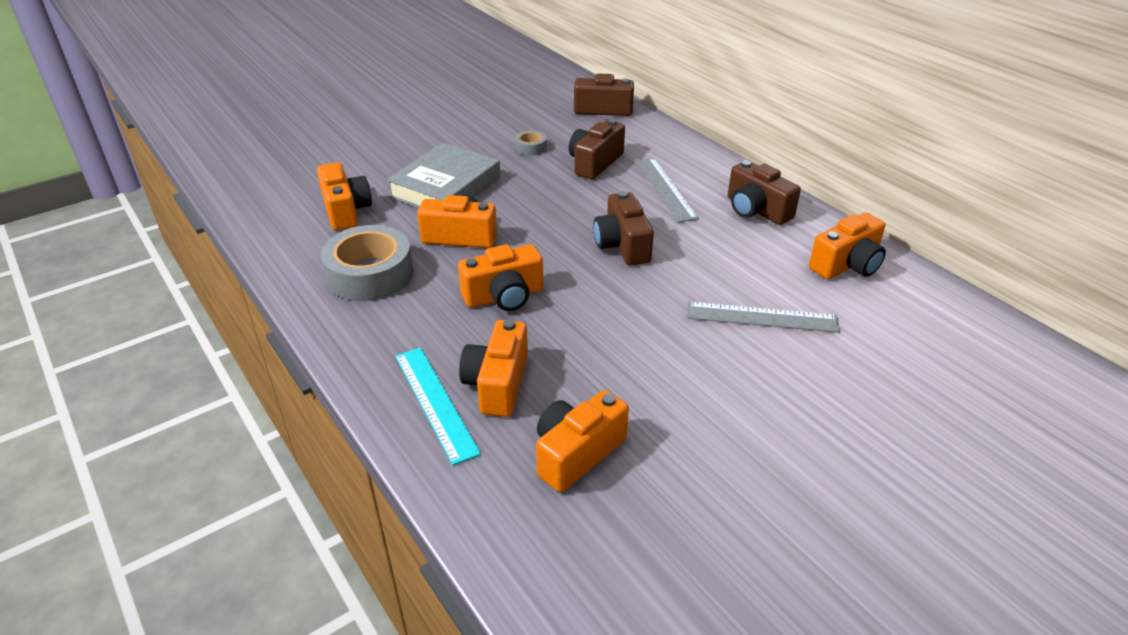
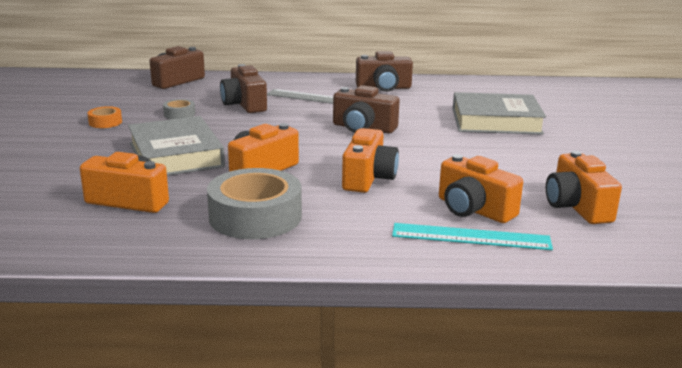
camera: 55 degrees left, 15 degrees down
grey ruler [687,302,840,333] -> grey book [453,92,546,135]
orange camera [809,213,886,279] -> none
none -> orange tape [87,106,122,128]

